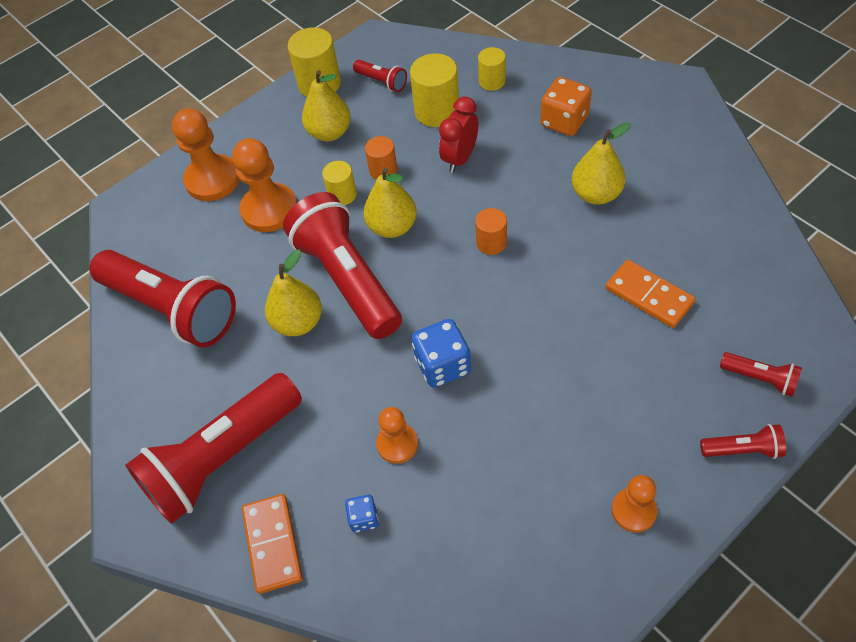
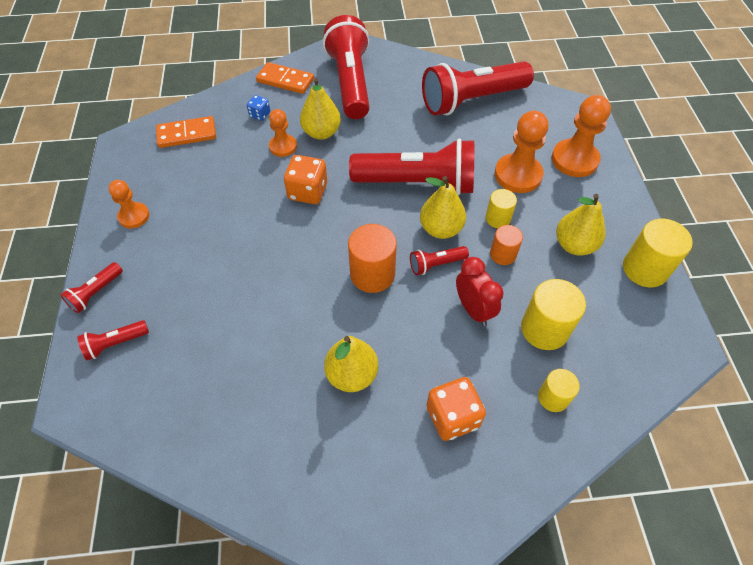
camera: 120 degrees right, 0 degrees up
yellow pear [265,250,322,336] -> yellow pear moved to [300,78,341,140]
red flashlight [353,60,407,92] -> red flashlight moved to [410,246,469,275]
blue dice [412,319,471,388] -> orange dice [284,155,327,204]
orange cylinder [475,208,507,255] -> orange cylinder [348,224,397,293], size x1.66
orange domino [606,260,695,328] -> orange domino moved to [156,116,216,148]

